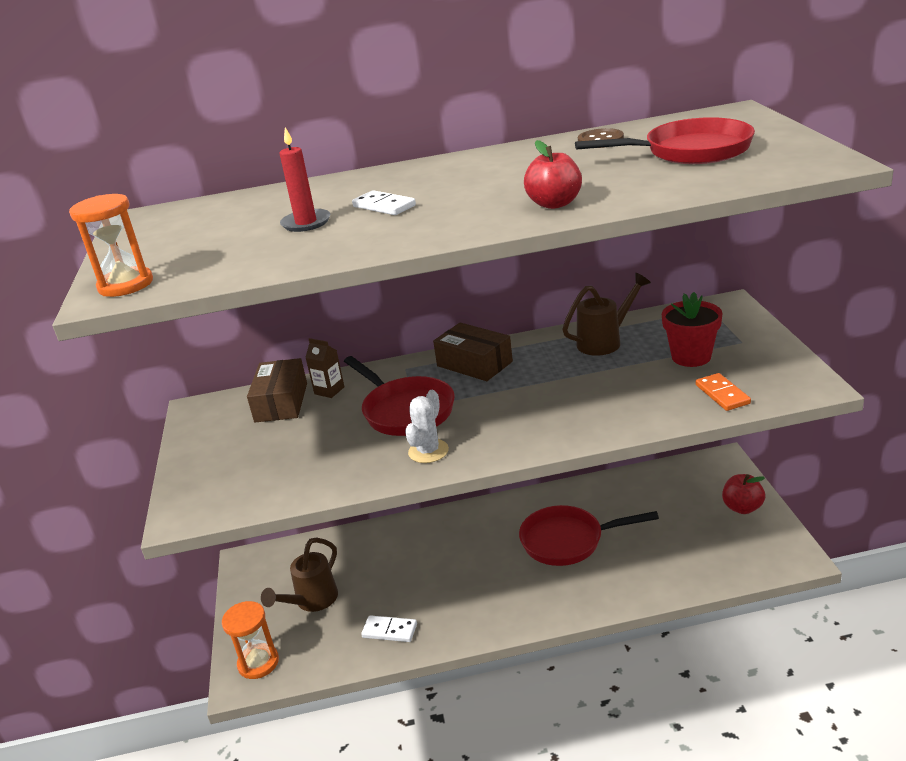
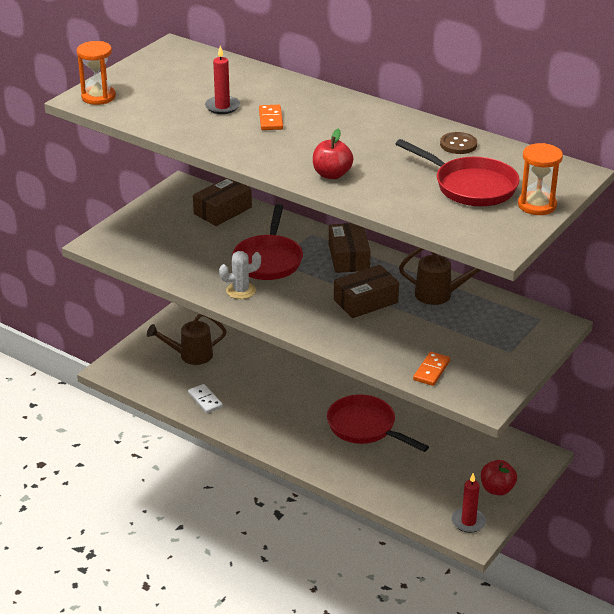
camera: 40 degrees right, 5 degrees up
orange hourglass [222,601,279,679] -> orange hourglass moved to [518,143,563,215]
brown carton [305,338,345,398] -> none
white domino [352,190,416,215] -> orange domino [259,105,283,130]
red flower pot [662,292,723,367] -> none
none -> brown box [334,265,399,318]
none -> red candle [451,473,486,533]

